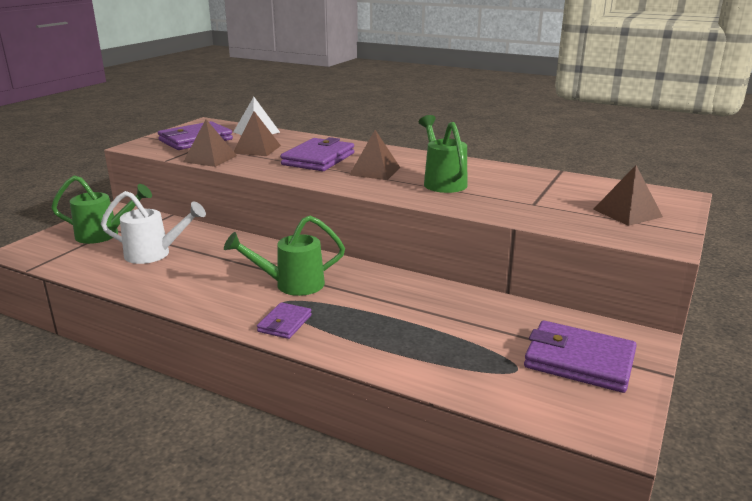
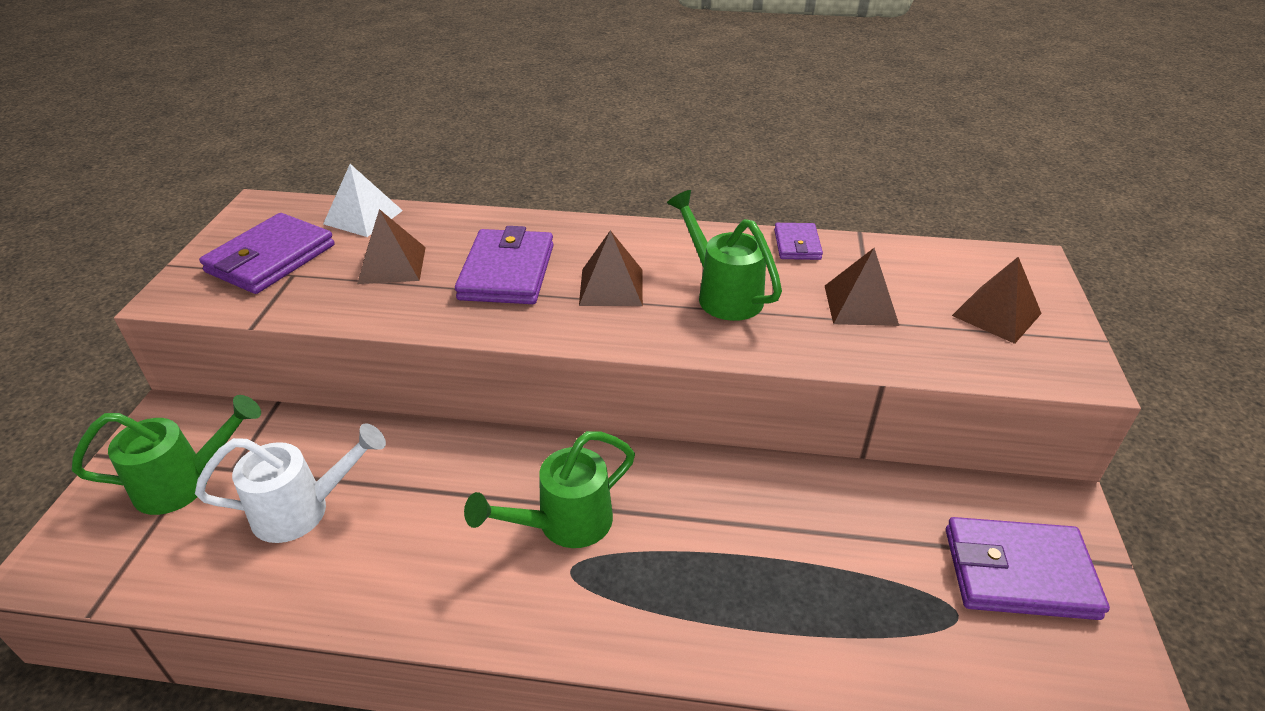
camera: 20 degrees left, 15 degrees up
brown pyramid [183,119,237,167] -> brown pyramid moved to [825,248,899,326]
purple wallet [257,302,312,339] -> purple wallet moved to [774,223,823,260]

